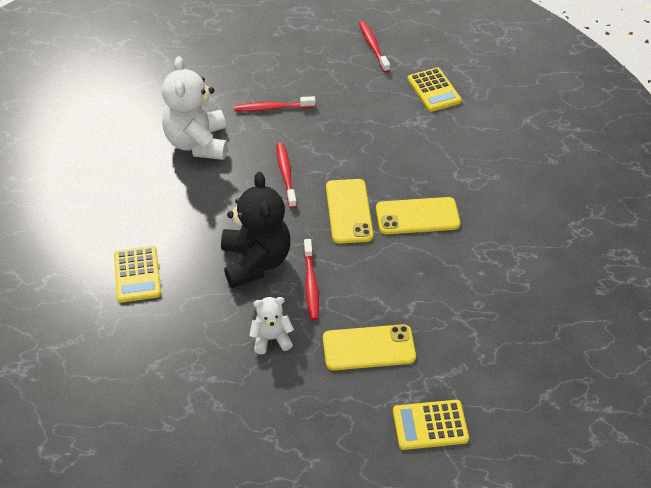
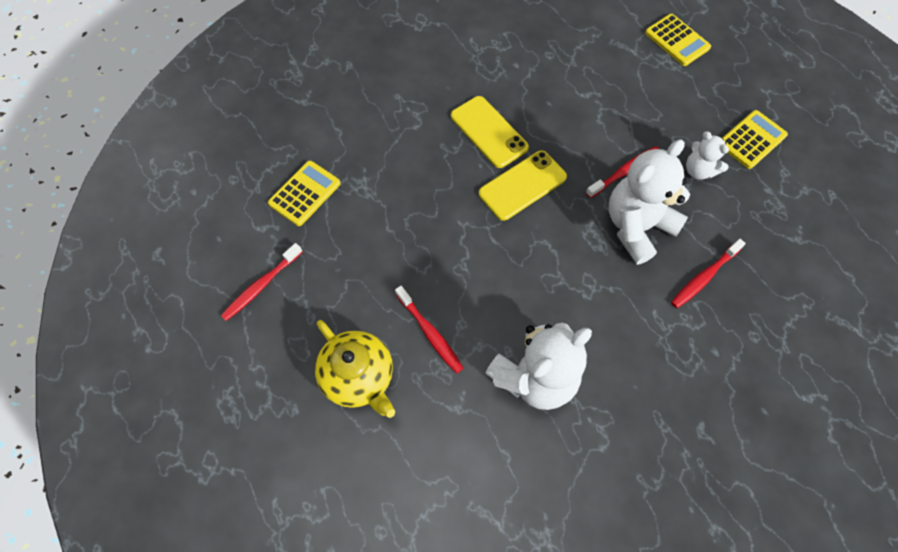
camera: 120 degrees left, 15 degrees up
yellow calculator [114,246,161,303] -> yellow calculator moved to [722,110,788,169]
black teddy bear [221,172,290,288] -> white teddy bear [609,140,690,265]
red toothbrush [276,143,297,208] -> red toothbrush moved to [671,239,746,308]
yellow phone [323,324,416,370] -> none
none -> yellow teapot [315,320,395,418]

